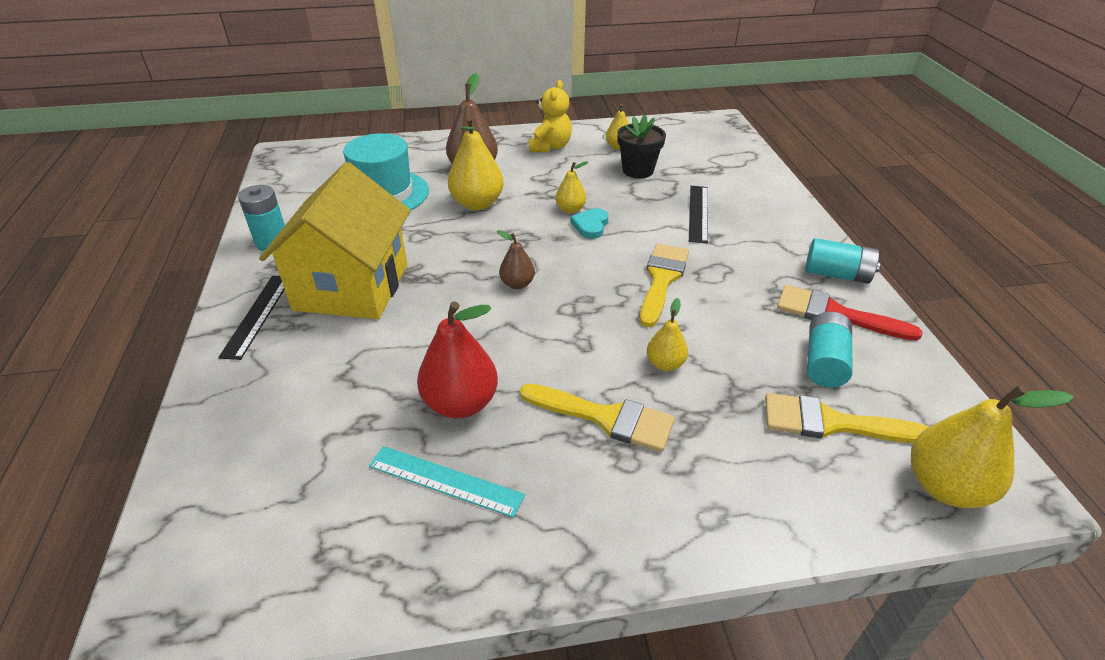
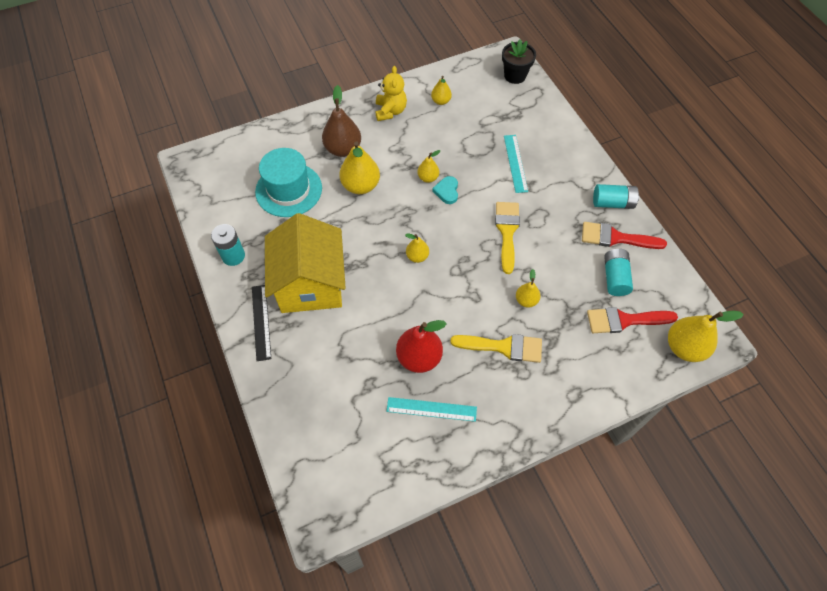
camera: 15 degrees left, 20 degrees up
brown pear [497,230,535,289] -> yellow pear [405,234,429,263]
black flower pot [617,115,666,178] -> black flower pot moved to [502,40,536,84]
black ruler [689,186,708,244] -> turquoise ruler [504,135,528,193]
yellow brush [765,393,928,443] -> red brush [587,307,678,333]

